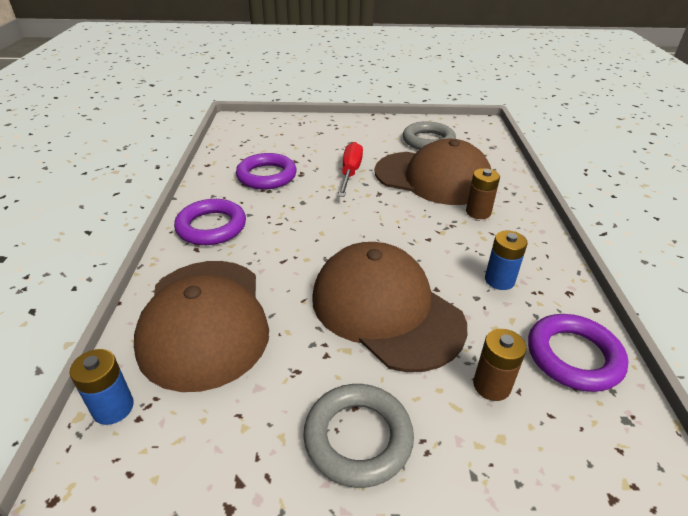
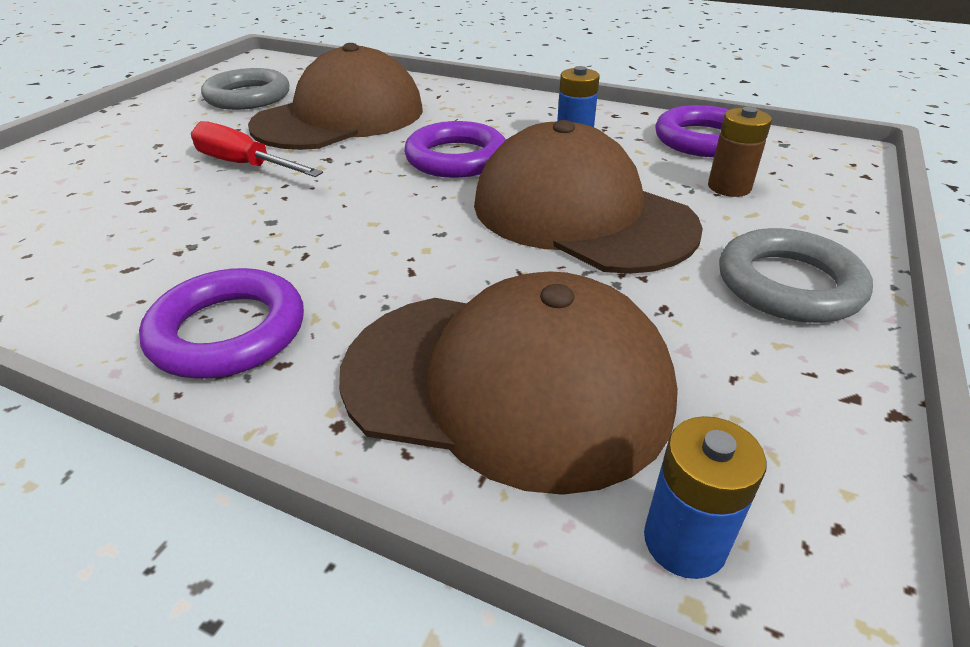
camera: 65 degrees left, 0 degrees up
purple ring [236,153,297,190] -> purple ring moved to [404,121,506,178]
brown cap [313,242,467,372] -> brown cap turned 60 degrees clockwise [474,120,703,274]
brown battery [466,168,500,219] -> none

